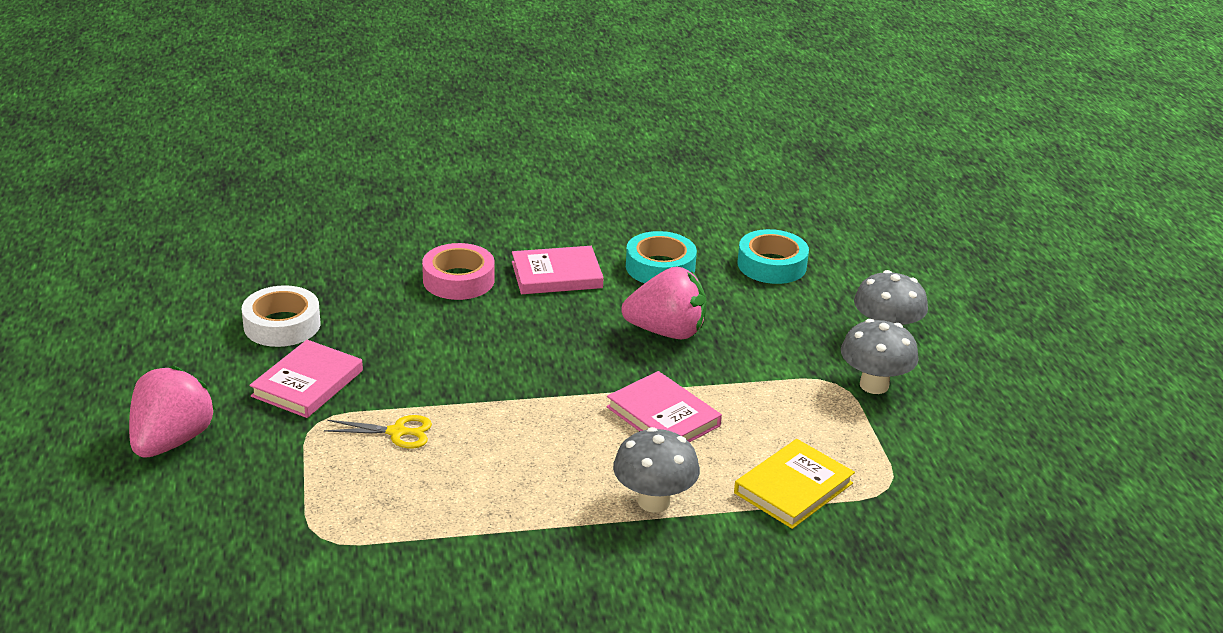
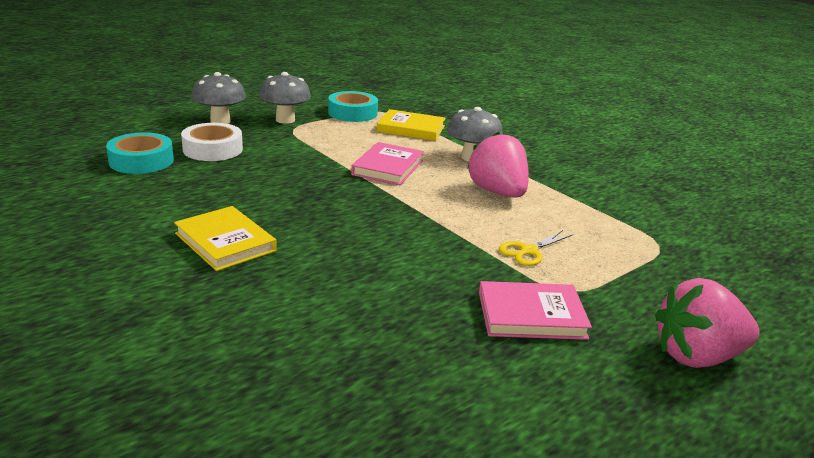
camera: 120 degrees left, 5 degrees down
white tape [242,285,320,347] -> white tape moved to [181,123,243,161]
yellow scissors [324,415,432,448] -> yellow scissors turned 105 degrees counterclockwise [499,230,574,266]
pink tape [422,243,495,300] -> none
pink book [512,246,604,294] -> yellow book [174,206,277,271]
pink strawberry [621,267,707,339] -> pink strawberry moved to [467,132,529,198]
turquoise tape [626,231,697,283] -> turquoise tape moved to [328,91,378,122]

